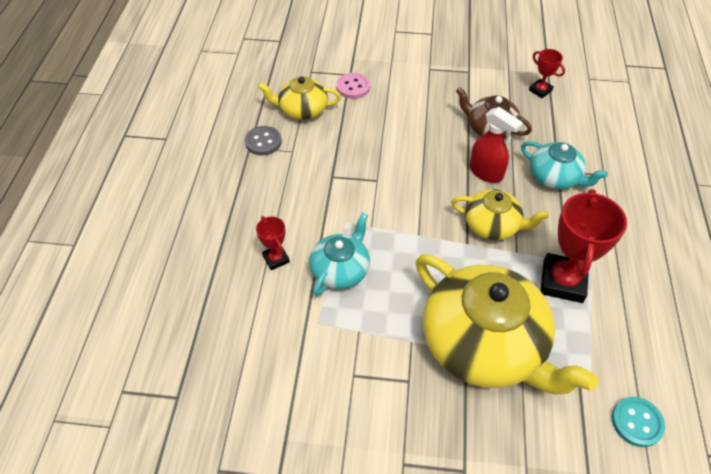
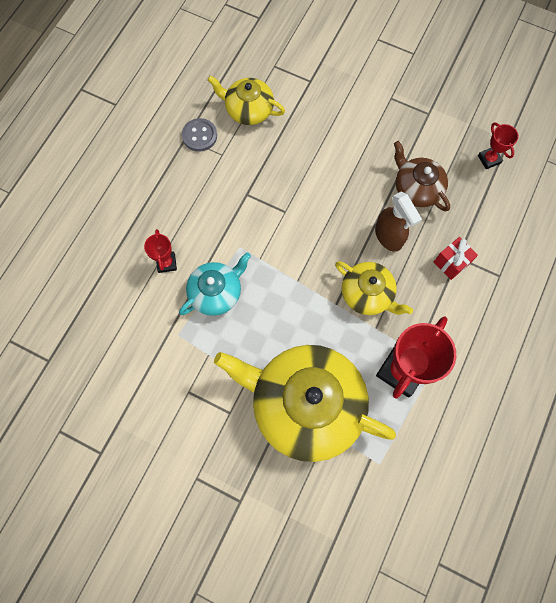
camera: 20 degrees right, 20 degrees up
pink button [336,73,370,99] -> none
yellow teapot [416,254,598,395] -> yellow teapot turned 135 degrees clockwise [214,345,396,462]
red spray bottle [470,107,523,183] -> brown spray bottle [375,192,422,252]
turquoise teapot [521,141,608,189] -> red gift [434,237,478,280]
turquoise button [612,397,665,447] -> none

